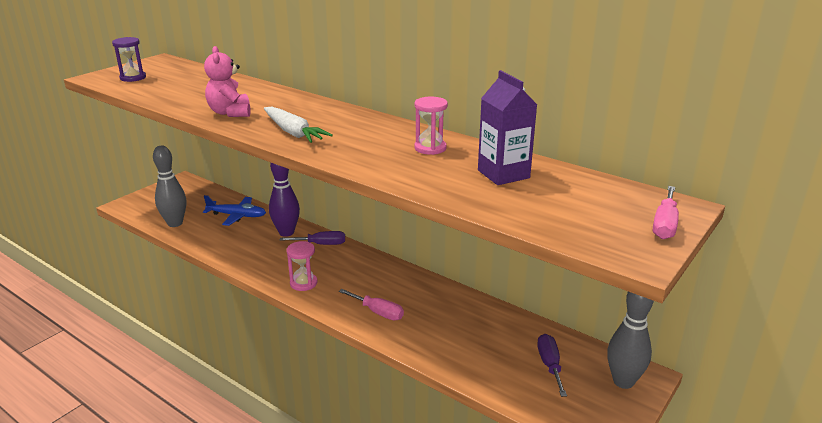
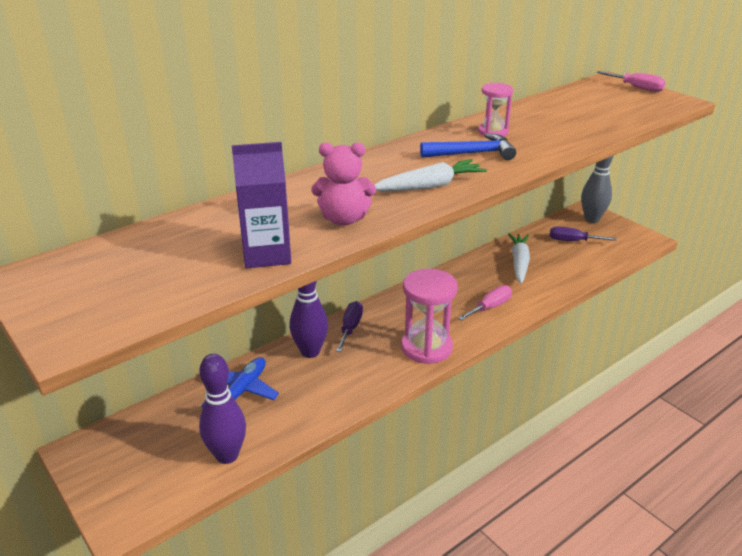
camera: 75 degrees left, 5 degrees up
purple hourglass [112,37,146,82] -> none
grey bowling pin [153,146,186,227] -> purple bowling pin [199,354,246,464]
pink hourglass [286,241,317,291] -> pink hourglass [401,269,458,364], size x1.70
purple carton [478,70,537,185] -> purple carton moved to [232,142,291,268]
none -> blue hammer [420,133,516,160]
none -> white carrot [508,233,530,284]

